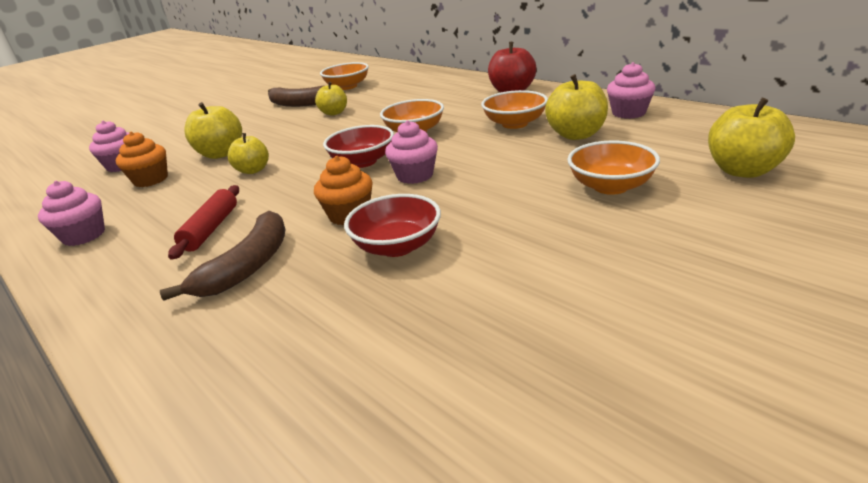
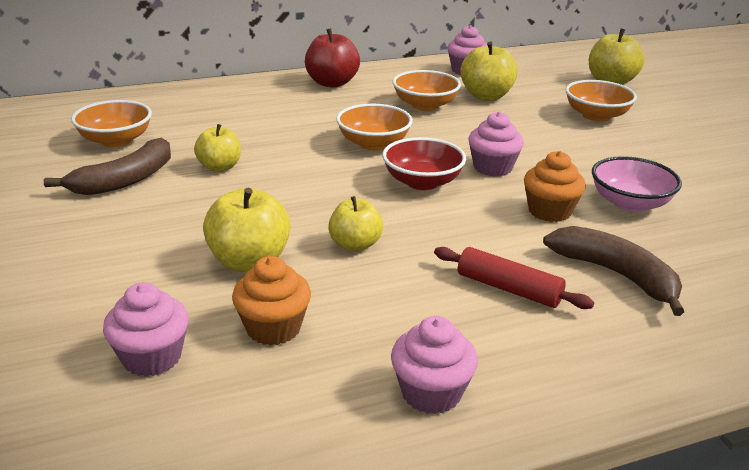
camera: 70 degrees left, 0 degrees up
red bowl [344,194,441,257] -> pink bowl [592,156,682,212]

